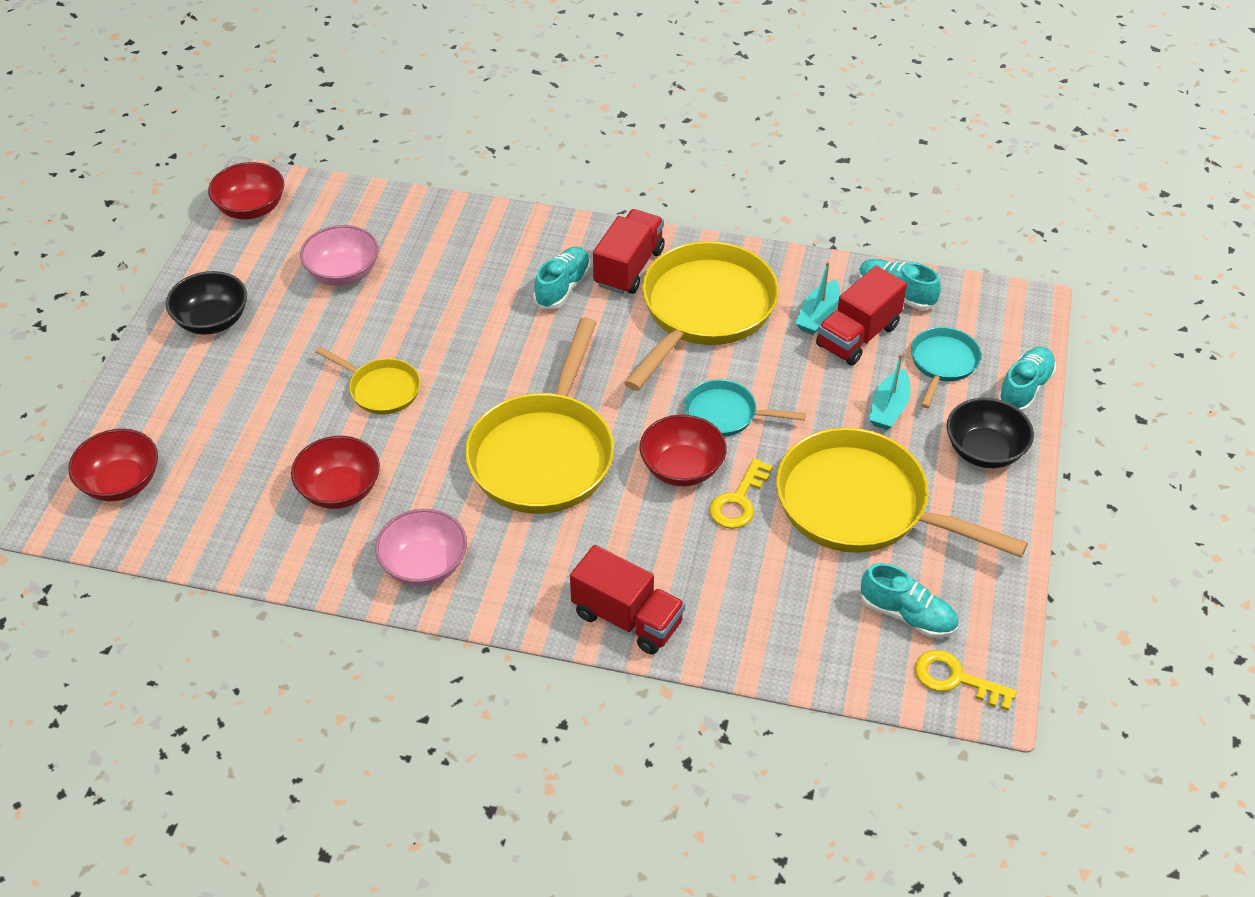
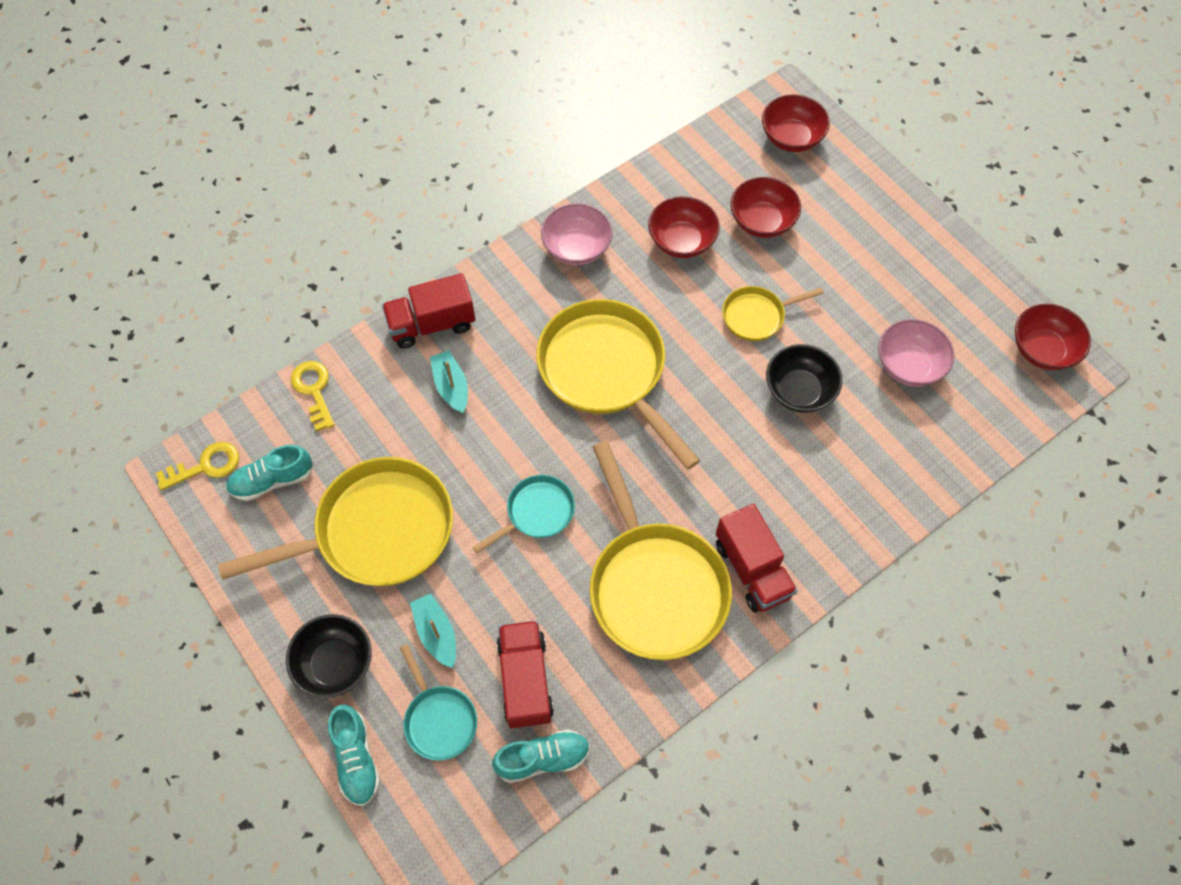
camera: 130 degrees right, 15 degrees up
black bowl [166,271,247,335] -> black bowl moved to [766,344,843,413]
turquoise shoe [533,247,591,309] -> none
red bowl [640,414,727,486] -> red bowl moved to [730,177,801,238]
yellow key [709,458,773,529] -> yellow key moved to [291,361,335,432]
turquoise boat [795,261,840,335] -> turquoise boat moved to [430,350,468,413]

